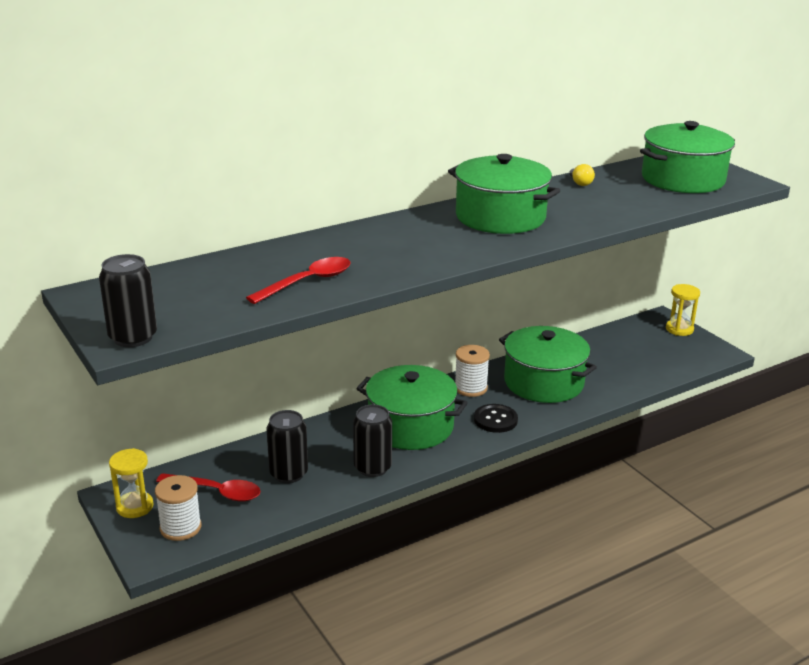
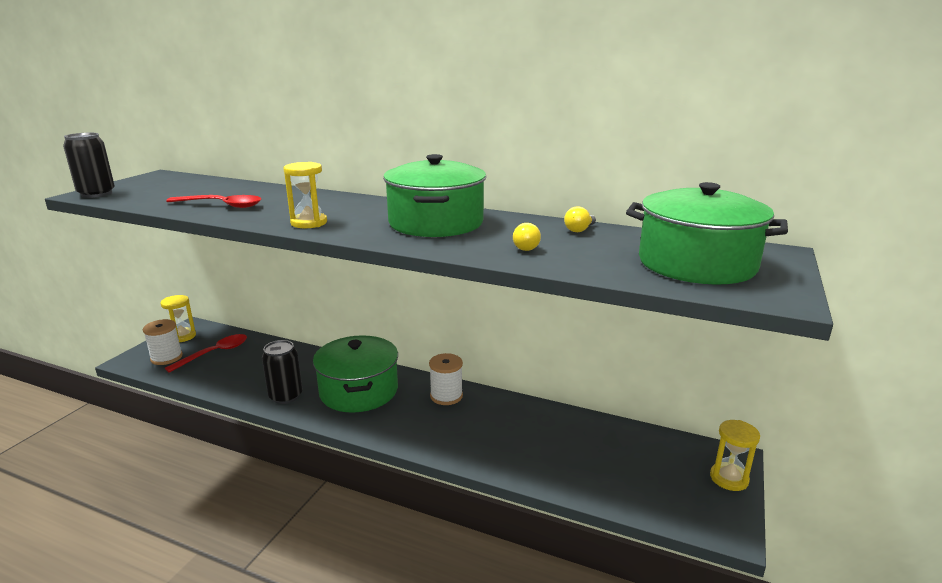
camera: 55 degrees right, 5 degrees down
red spoon [156,473,261,501] -> red spoon turned 120 degrees counterclockwise [165,334,247,373]
black can [266,410,308,483] -> none
black button [474,404,518,433] -> none
green pot [499,326,597,403] -> none
none -> yellow hourglass [283,162,327,228]
none -> yellow light bulb [513,223,541,251]

